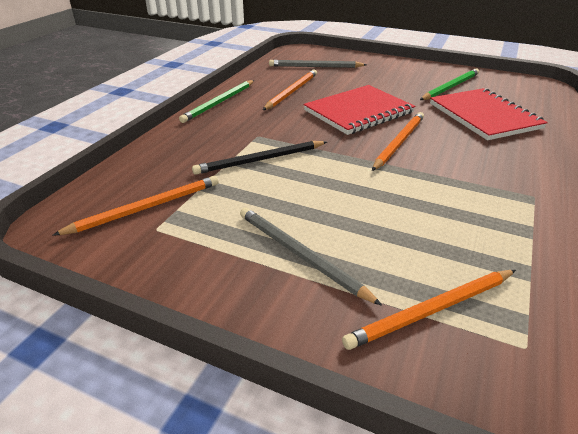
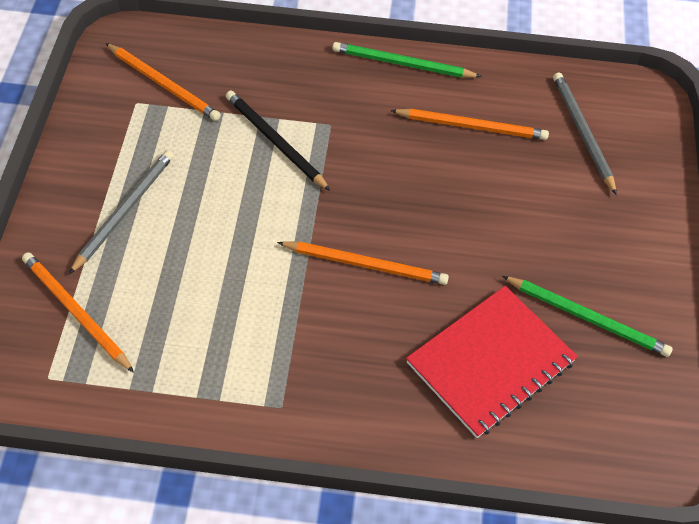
camera: 70 degrees right, 20 degrees up
red notebook [303,85,415,135] -> none

